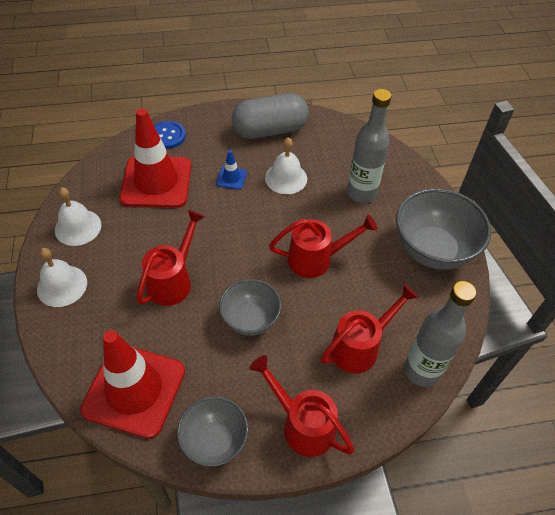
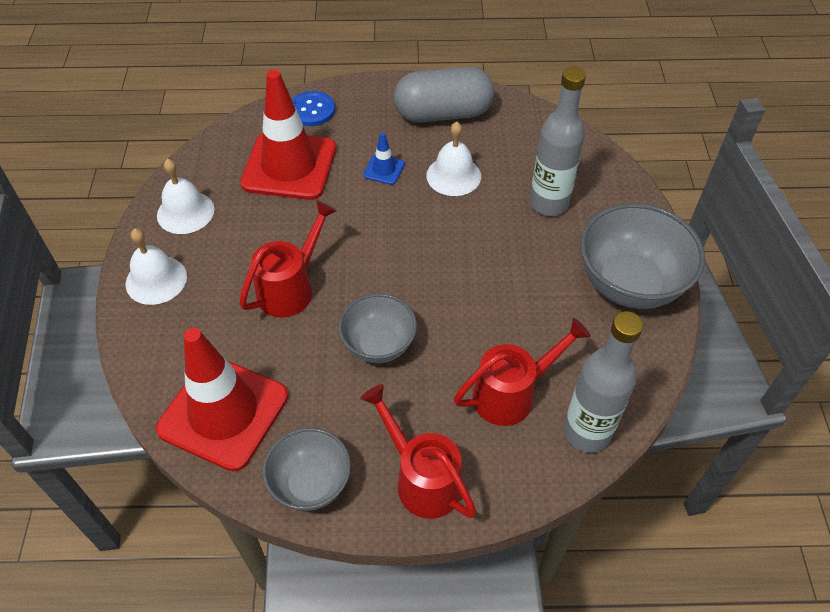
camera: 10 degrees right, 0 degrees up
red watering can [269,215,377,278] -> none

